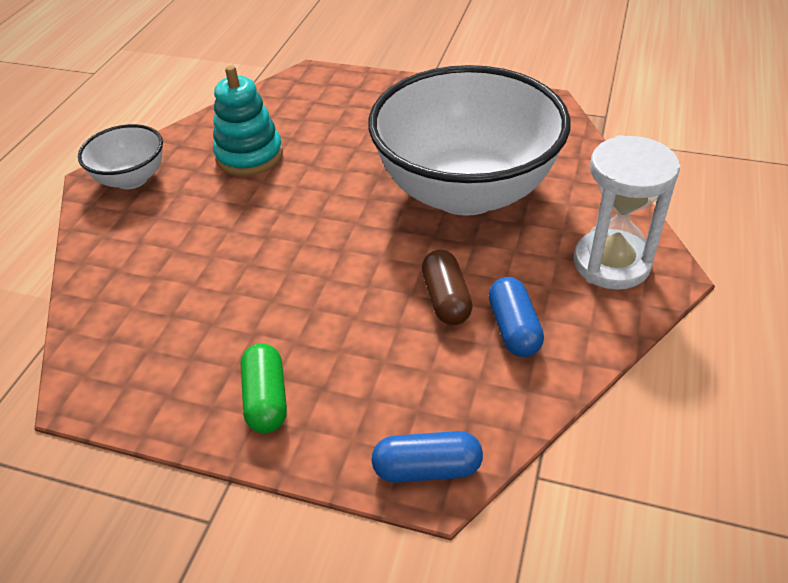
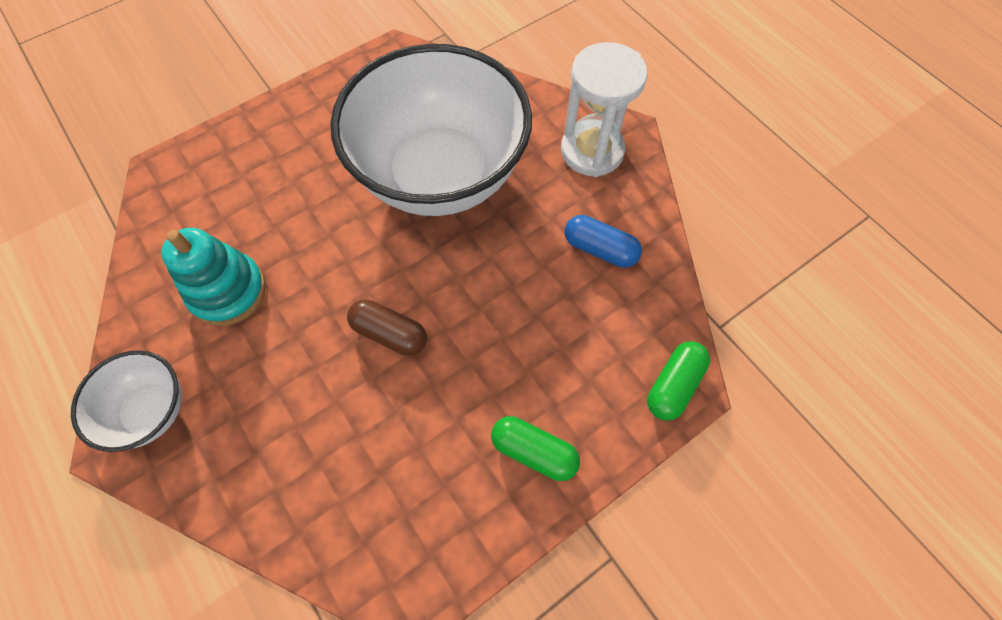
camera: 55 degrees left, 20 degrees up
blue capsule [372,431,483,483] -> green capsule [647,341,710,421]
brown capsule [422,250,473,325] -> brown capsule moved to [347,299,427,356]

